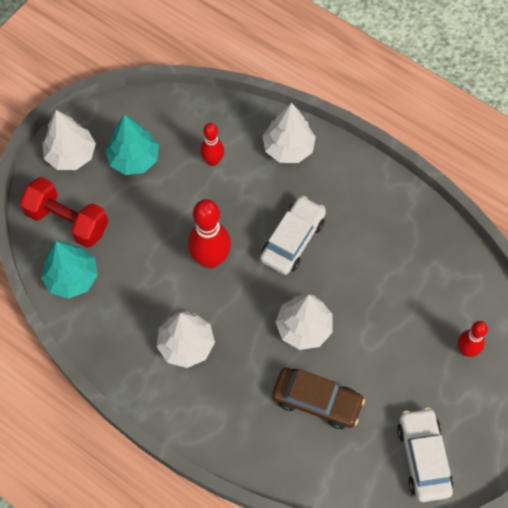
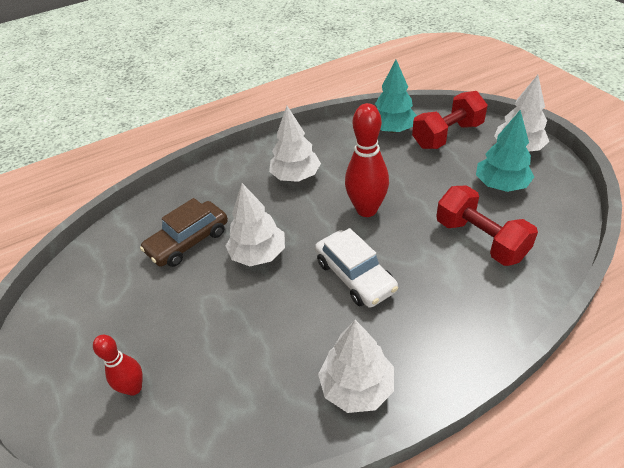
camera: 120 degrees right, 20 degrees down
red bowling pin [200,123,224,166] -> red dumbbell [436,185,538,266]
white tree [262,103,316,163] -> white tree moved to [318,320,394,413]
white car [397,407,453,502] -> none

